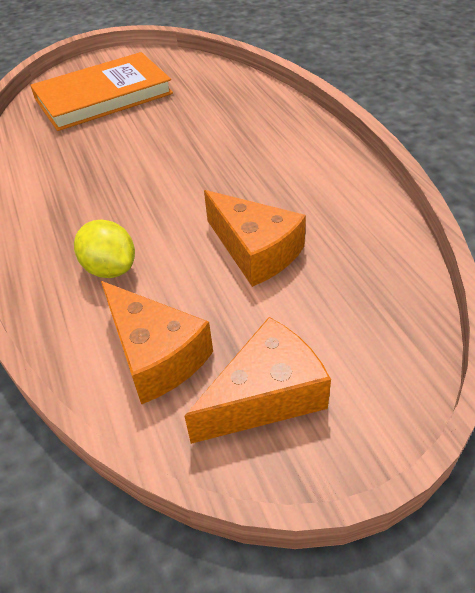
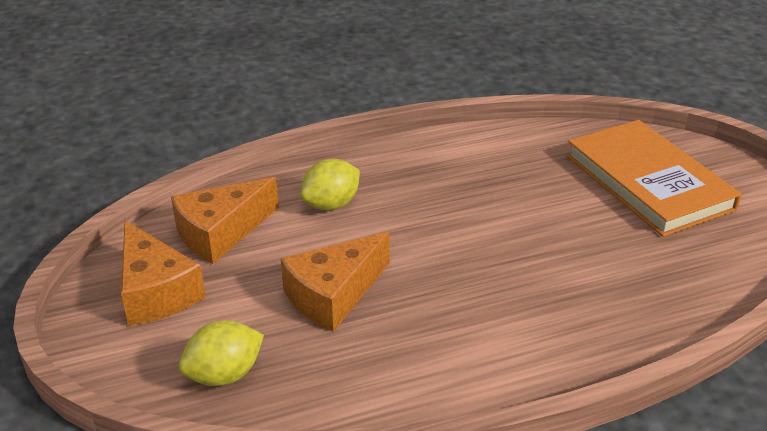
camera: 90 degrees right, 10 degrees down
none -> yellow lemon [178,320,264,386]

